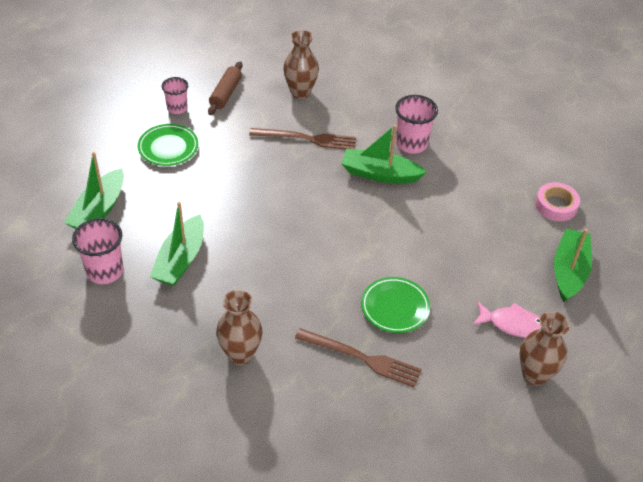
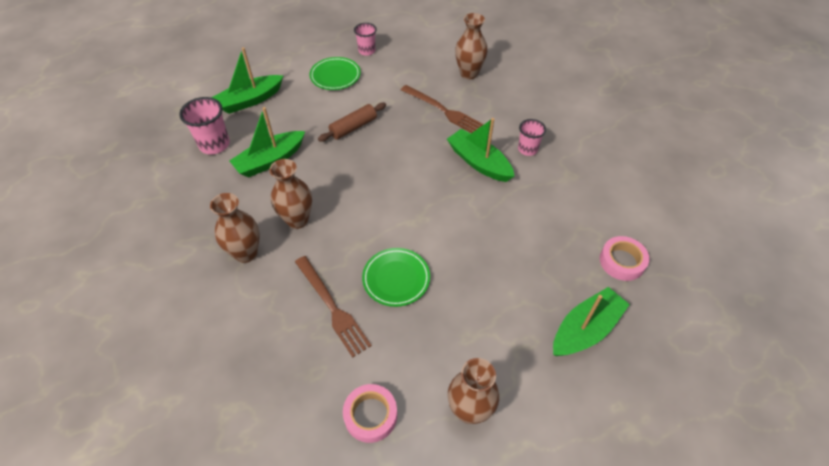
camera: 35 degrees right, 5 degrees up
brown rolling pin [208,61,242,115] -> brown rolling pin moved to [318,103,386,142]
pink cup [395,95,438,154] -> pink cup [518,119,546,156], size x0.65
pink fish [473,301,541,338] -> none
none -> brown vase [269,159,312,229]
none -> pink tape [343,384,397,443]

